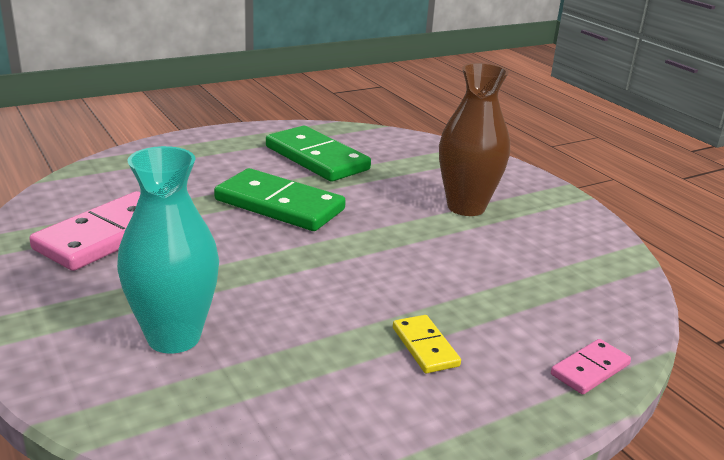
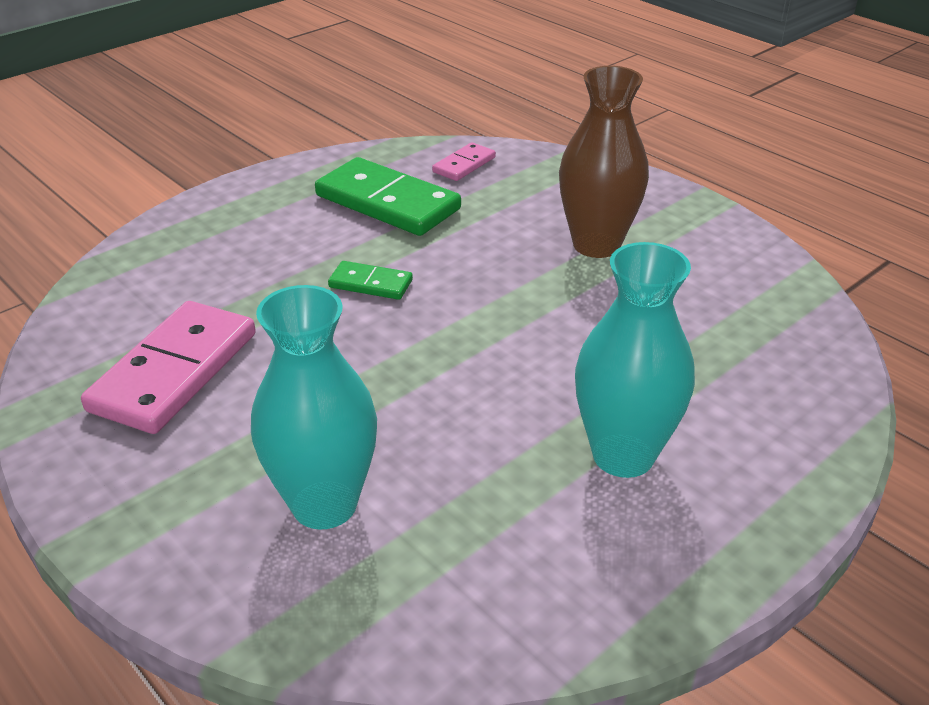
camera: 10 degrees left, 10 degrees up
green domino [214,168,346,231] -> green domino [328,261,413,300], size x0.50
yellow domino [393,315,461,373] -> turquoise vase [575,242,695,478]
pink domino [551,339,631,395] -> pink domino moved to [432,142,496,181]

